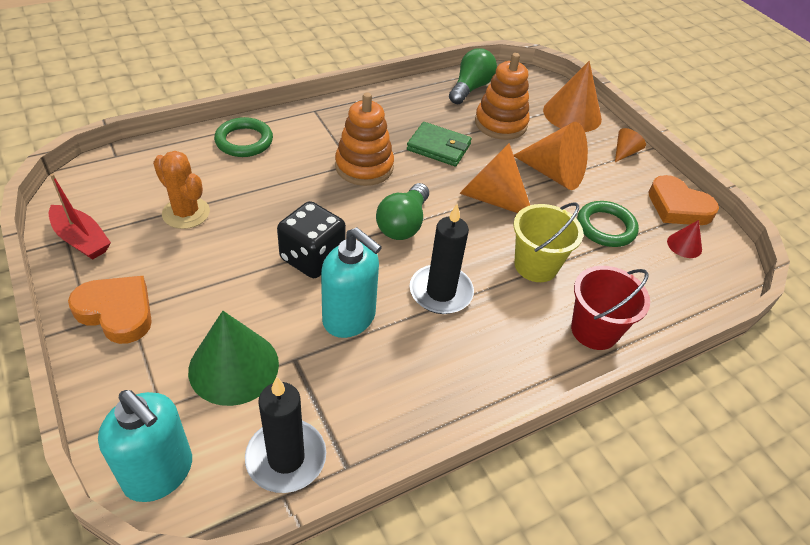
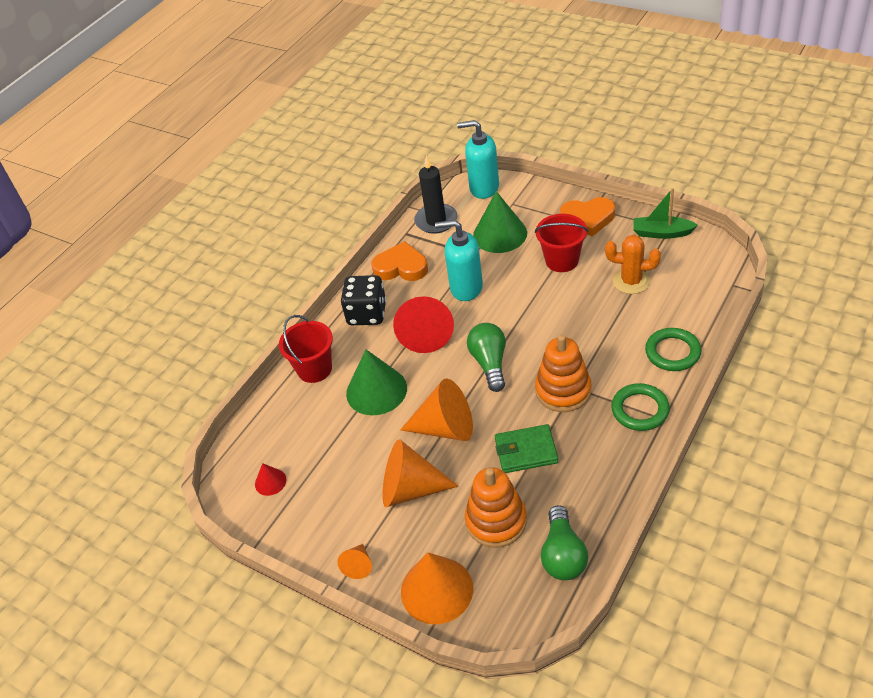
camera: 160 degrees right, 0 degrees up
red boat [49,173,111,260] -> green boat [633,188,698,239]
black dice [277,201,346,278] -> black dice moved to [341,275,386,325]
black candle [410,204,474,314] -> red cone [393,296,454,353]
yellow bucket [513,202,583,282] -> green cone [346,350,407,415]
green ring [577,201,639,247] -> green ring moved to [611,383,670,431]
orange heart [648,175,719,225] -> orange heart moved to [372,241,428,281]
none -> red bucket [535,214,588,272]

